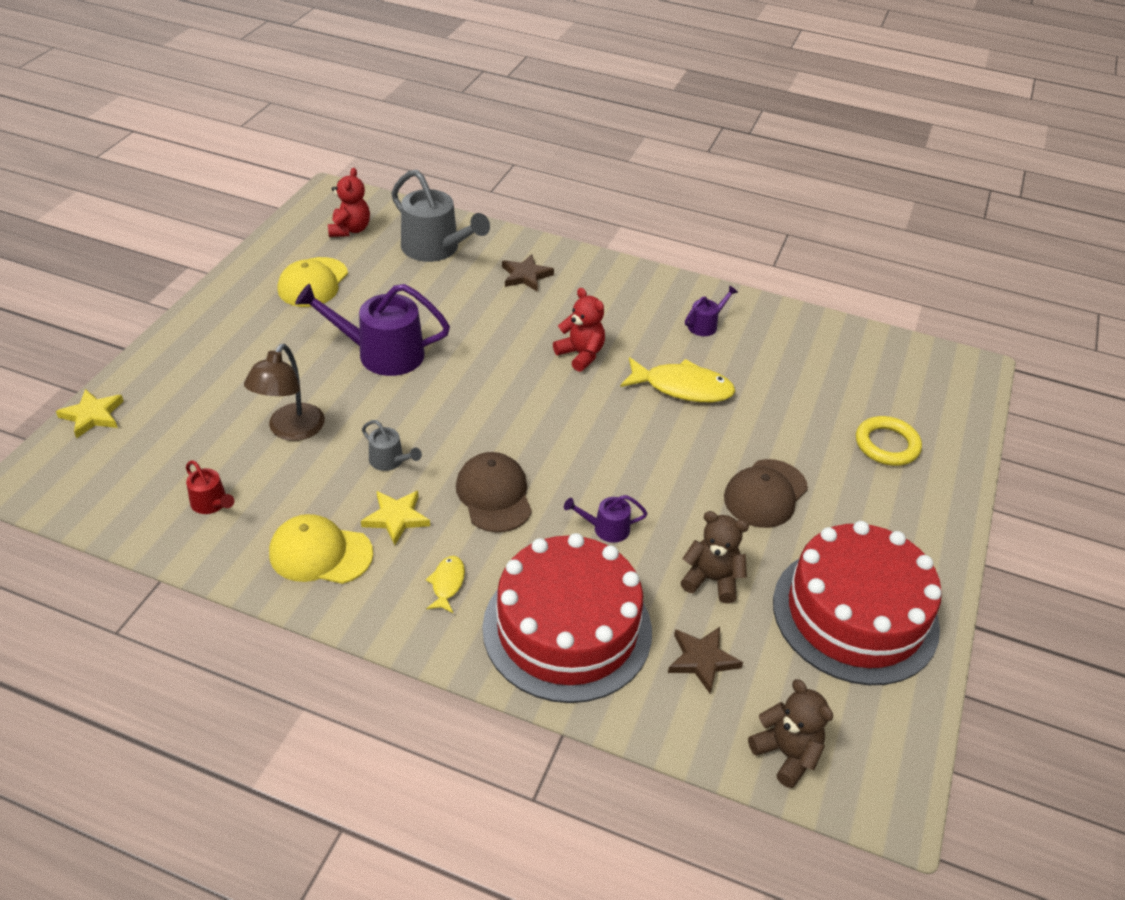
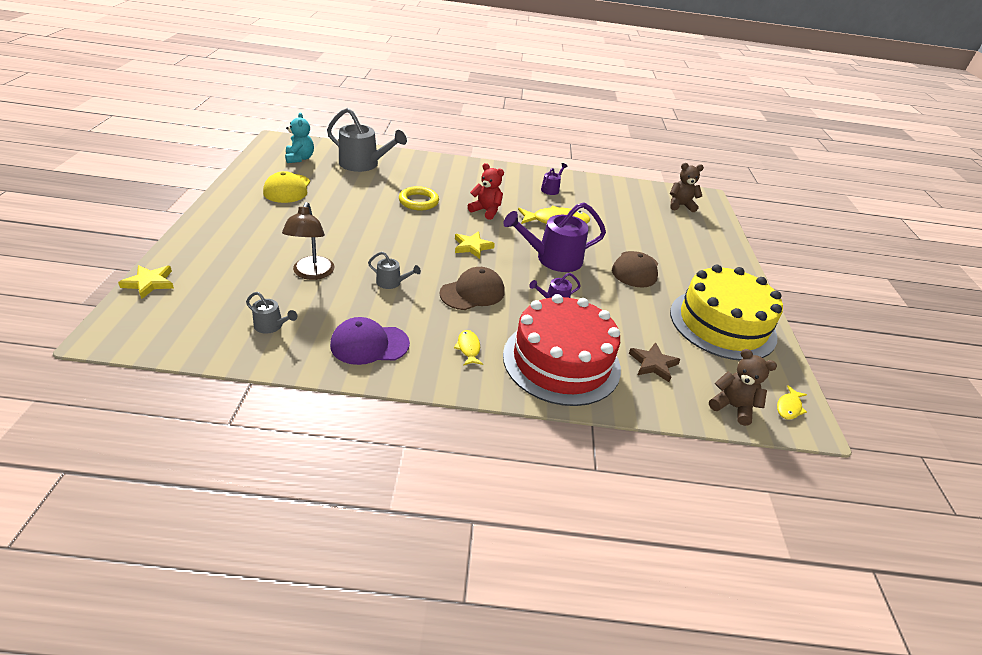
camera: 20 degrees left, 5 degrees down
red watering can [186,460,234,514] -> grey watering can [246,292,297,334]
yellow cap [269,514,373,584] -> purple cap [330,317,410,365]
purple watering can [295,284,450,376] -> purple watering can moved to [503,202,606,272]
red teddy bear [328,168,370,237] -> turquoise teddy bear [285,112,314,163]
yellow star [361,491,430,545] -> yellow star moved to [455,231,495,259]
brown cap [456,452,532,532] -> brown cap turned 90 degrees clockwise [439,267,505,310]
brown star [502,254,554,292] -> none
brown teddy bear [680,511,749,604] -> brown teddy bear moved to [670,163,704,212]
red cake [773,521,942,685] -> yellow cake [670,265,783,361]
yellow ring [856,416,922,466] -> yellow ring moved to [399,186,439,210]
none -> yellow fish [777,385,807,420]

